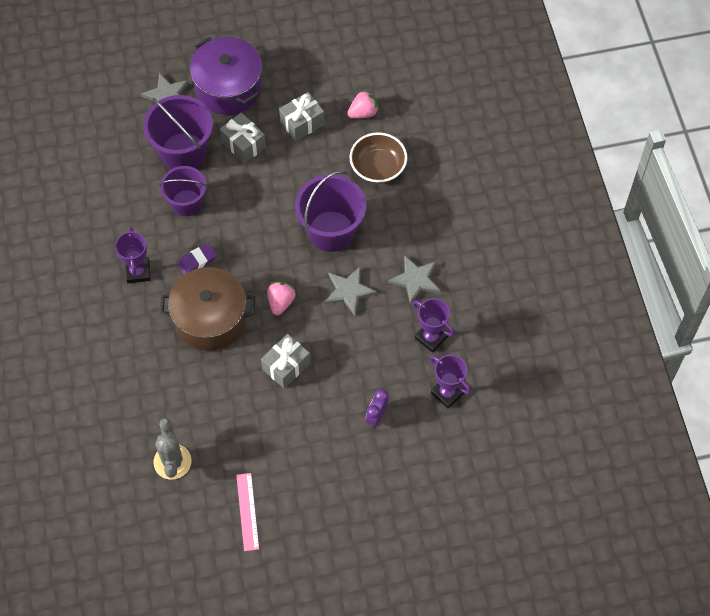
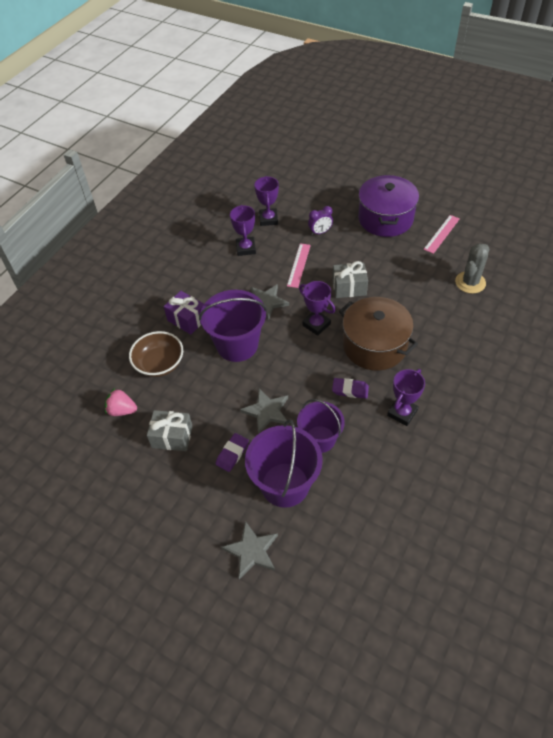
camera: 135 degrees left, 10 degrees down
purple pot [190,37,262,115] -> purple pot moved to [358,175,419,237]
grey gift [220,113,266,164] -> purple eraser [216,433,249,472]
pink strawberry [267,282,296,316] -> purple trophy [299,281,336,336]
grey star [388,255,440,305] -> grey star moved to [240,388,289,434]
none -> purple gift [164,291,204,335]
none -> pink ruler [287,243,311,288]

